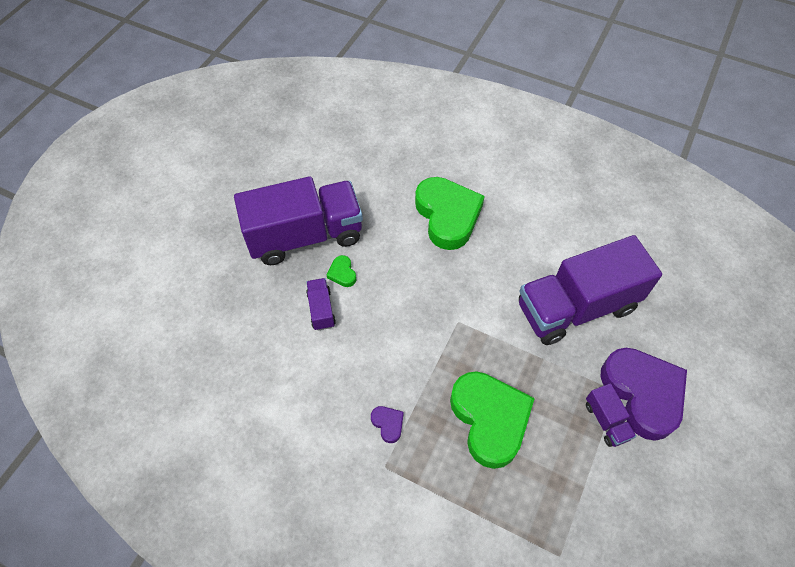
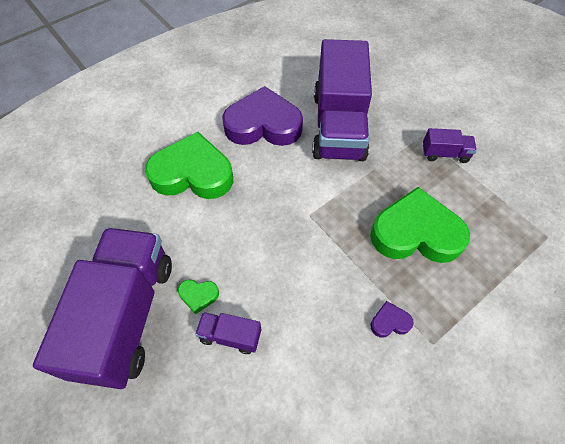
camera: 65 degrees left, 0 degrees up
purple heart [601,348,687,441] -> purple heart moved to [222,86,303,146]

